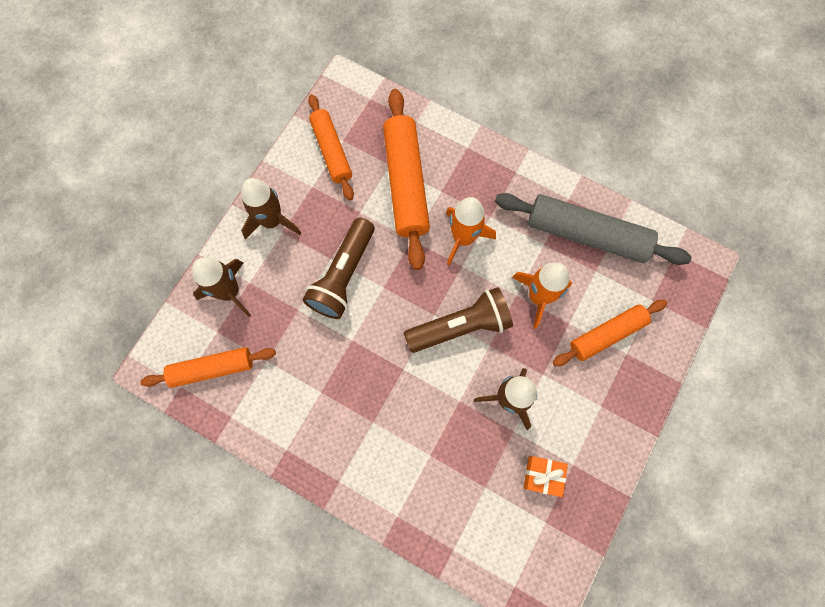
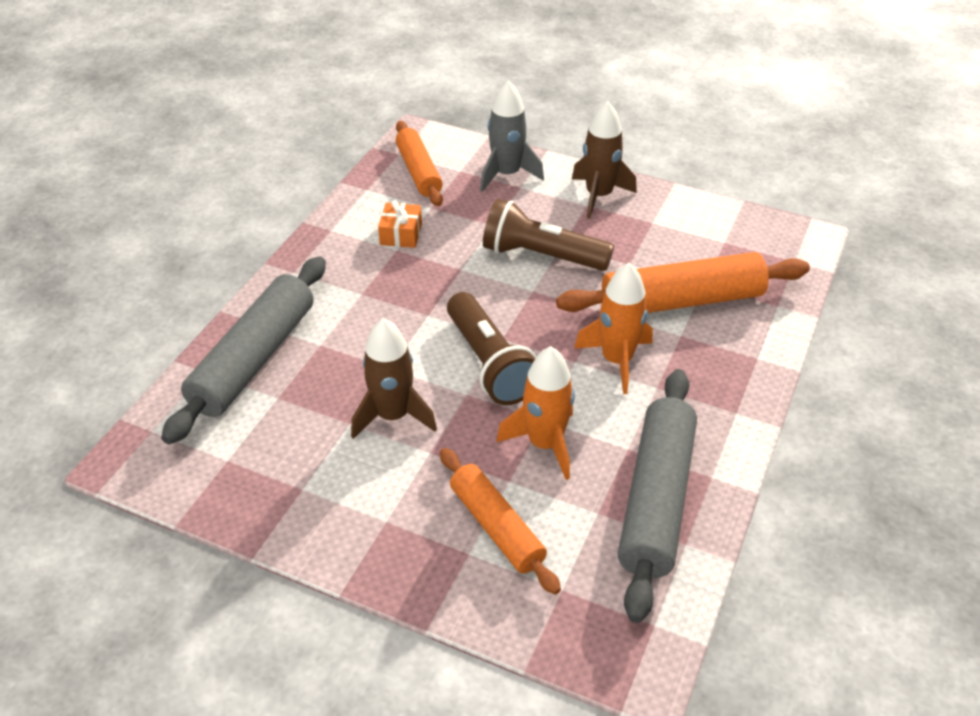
camera: 85 degrees right, 30 degrees down
brown rocket [192,258,251,317] -> grey rocket [480,81,544,192]
orange rolling pin [308,94,354,200] -> none
orange gift [524,456,568,497] -> orange gift moved to [378,200,422,248]
none -> grey rolling pin [161,256,326,445]

